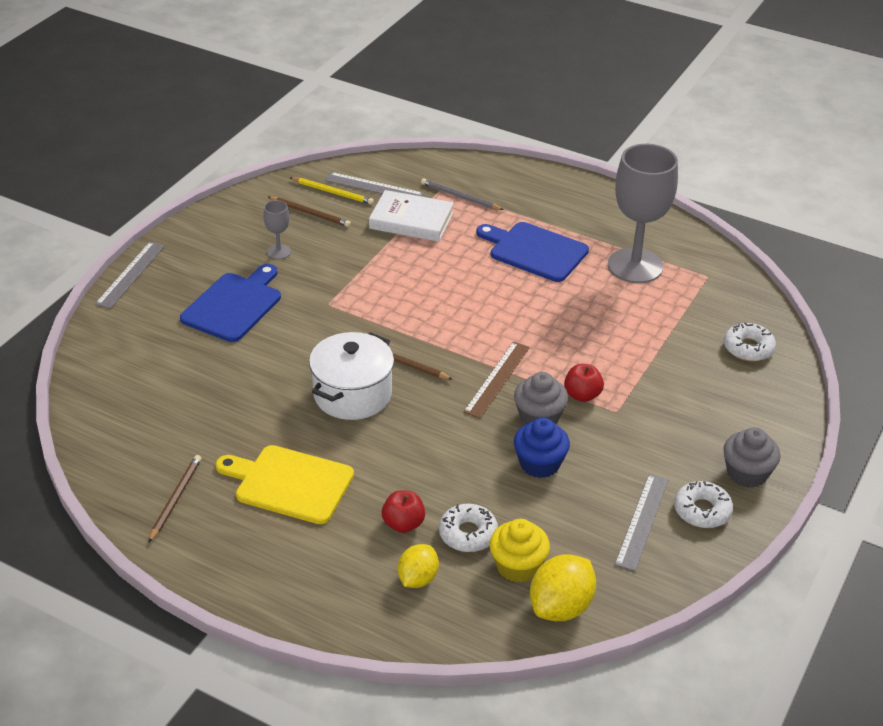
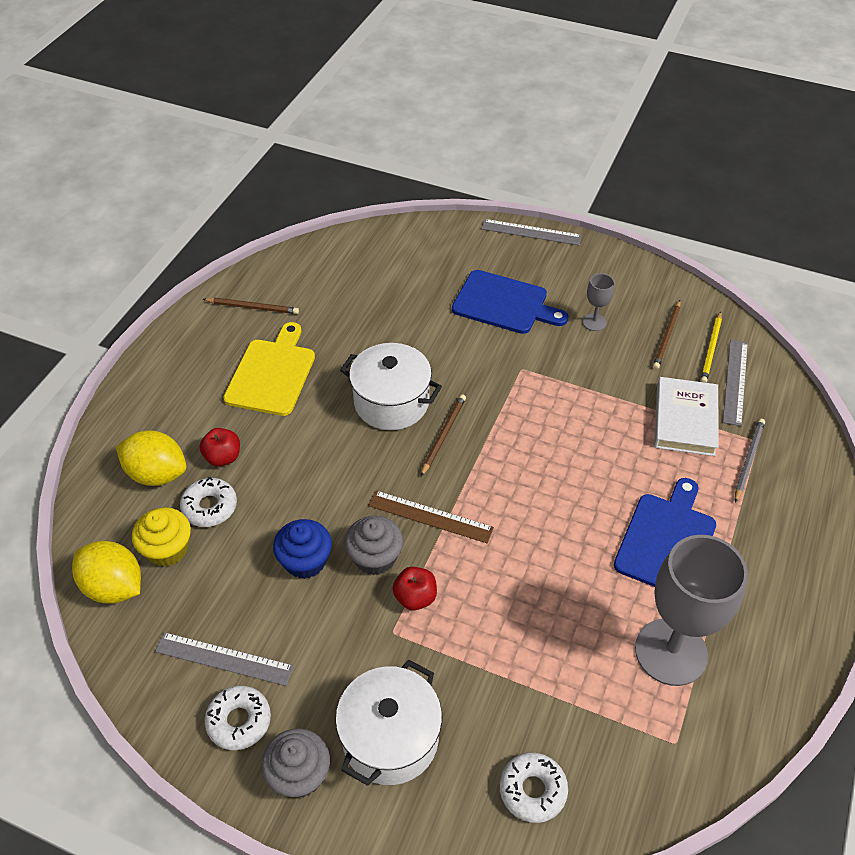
camera: 85 degrees right, 10 degrees up
yellow lemon [398,544,439,588] -> yellow lemon [116,430,187,486], size x1.53
none -> white pot [335,660,442,786]

